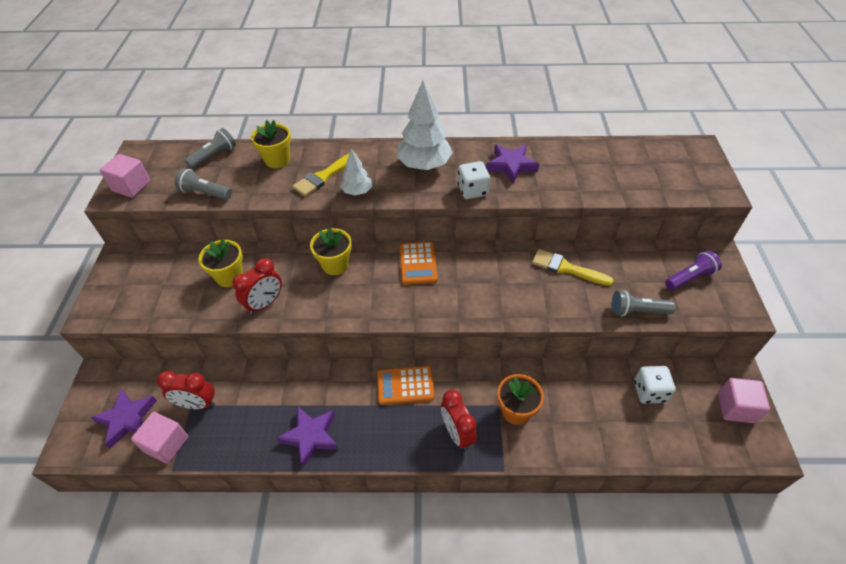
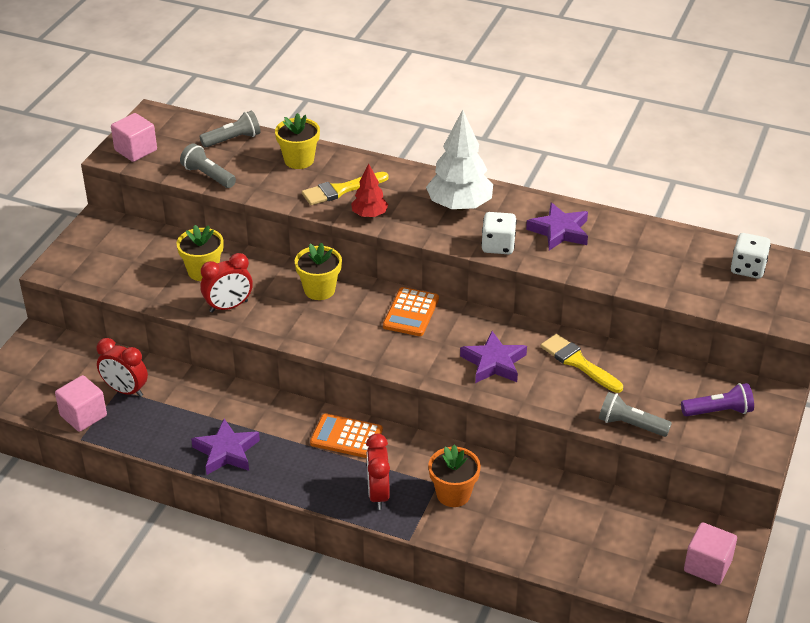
camera: 20 degrees right, 10 degrees down
purple star [91,389,157,449] -> purple star moved to [460,331,527,383]
white tree [341,148,372,196] -> red tree [351,164,388,218]
white dice [634,366,676,404] -> white dice moved to [731,233,771,279]

